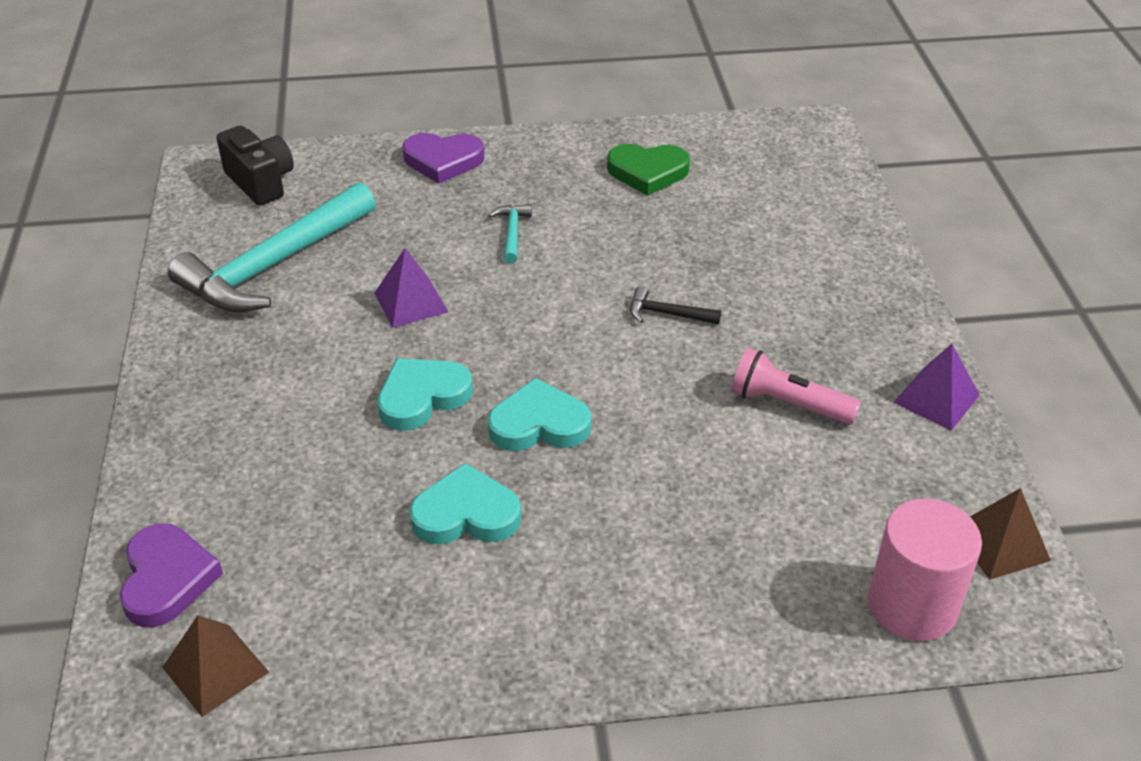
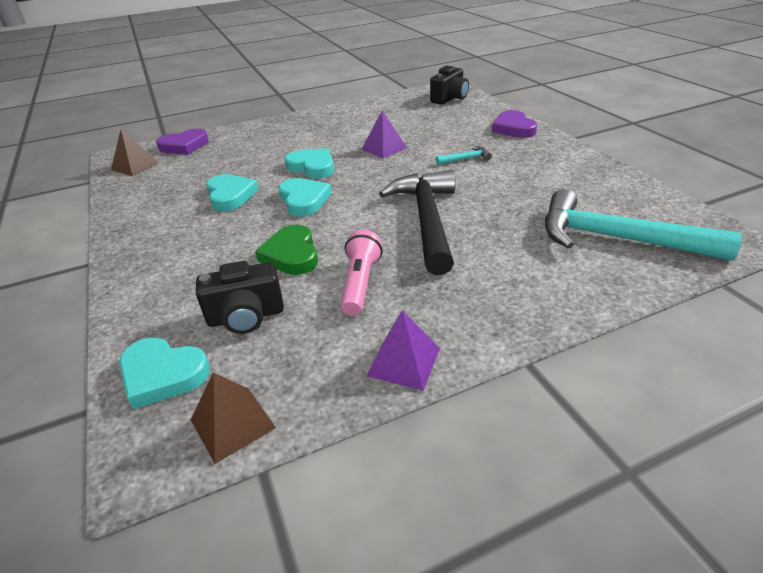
camera: 75 degrees right, 5 degrees down
turquoise hammer [168,182,376,313] -> turquoise hammer moved to [545,189,742,261]
green heart [607,144,690,196] -> green heart moved to [255,225,318,275]
black hammer [630,286,721,325] -> black hammer [379,170,455,275], size x2.47
pink cylinder [868,498,982,641] -> turquoise heart [119,338,210,409]
none -> black camera [196,261,284,334]

